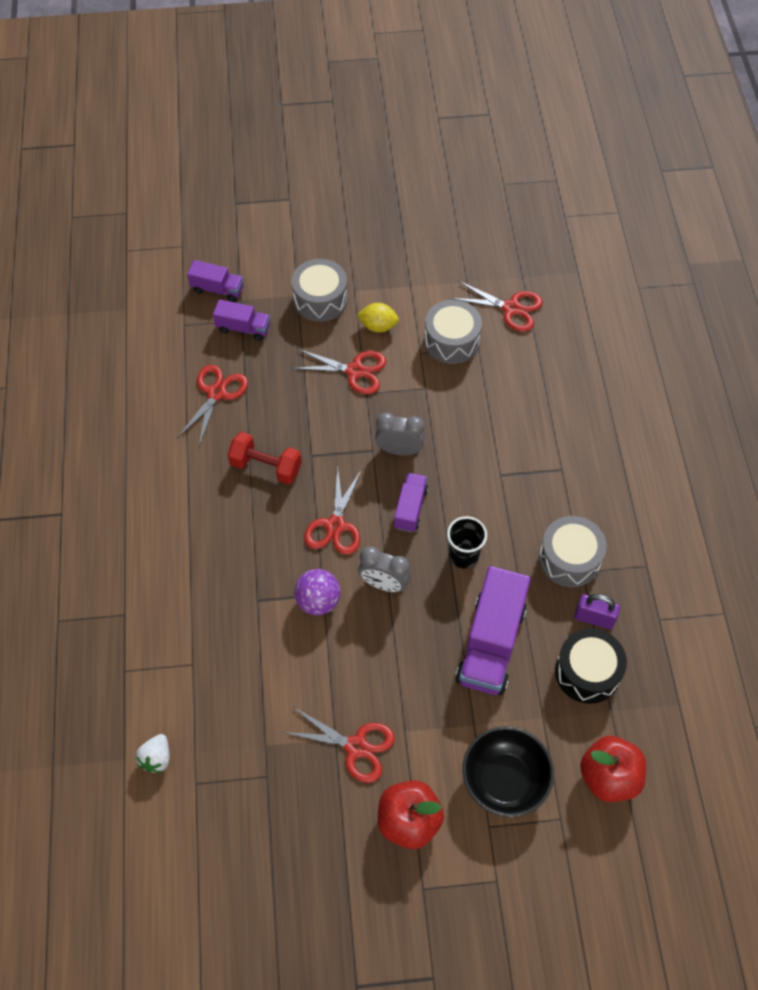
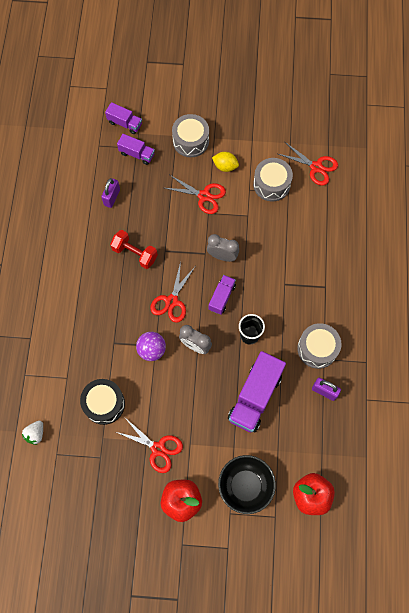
camera: 10 degrees right, 10 degrees up
red scissors [177,365,248,446] -> purple padlock [101,178,120,208]
black drum [555,628,627,704] -> black drum moved to [80,379,125,425]

